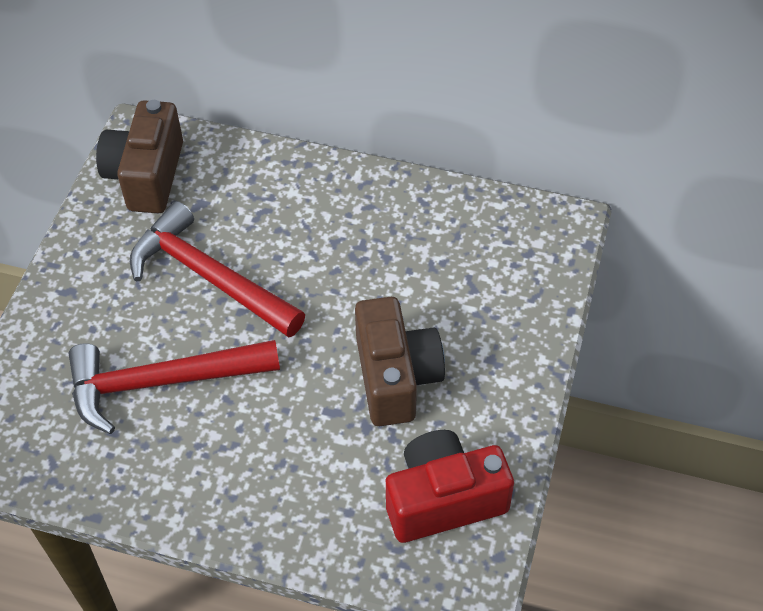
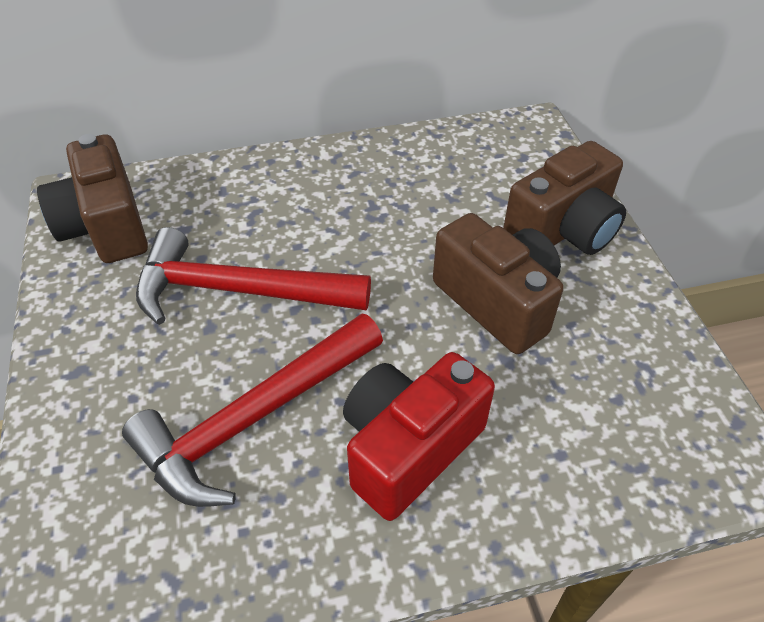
camera: 30 degrees left, 5 degrees down
red camera [386,430,514,543] -> red camera moved to [343,352,495,521]
none -> brown camera [503,141,626,255]

